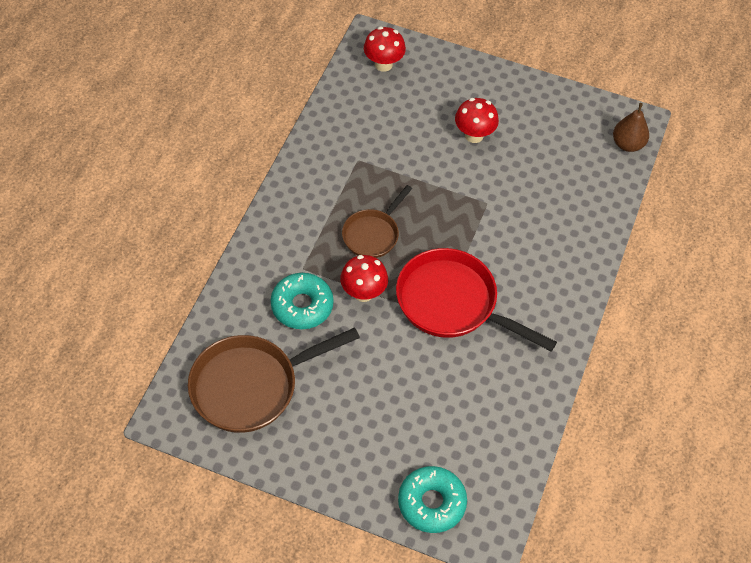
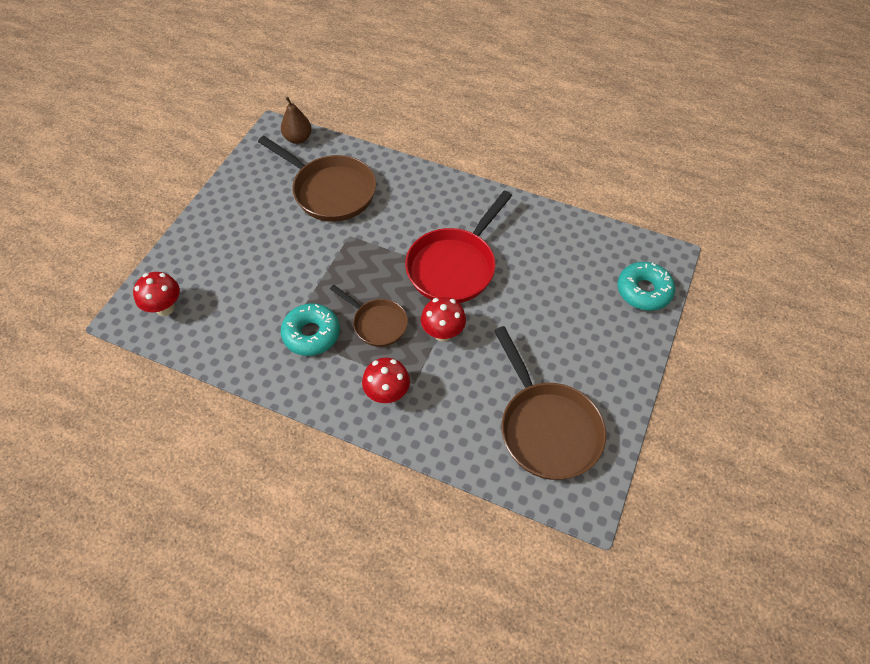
camera: 85 degrees left, 0 degrees up
turquoise donut [271,273,333,329] -> turquoise donut moved to [281,303,340,356]
red mushroom [455,98,499,143] -> red mushroom moved to [362,358,410,403]
none -> brown pan [258,136,376,222]

